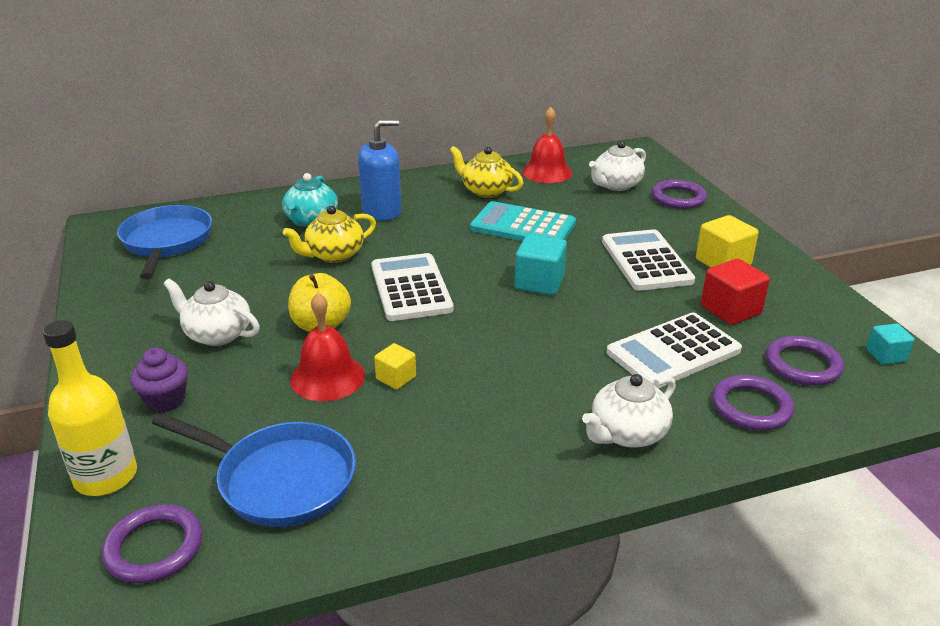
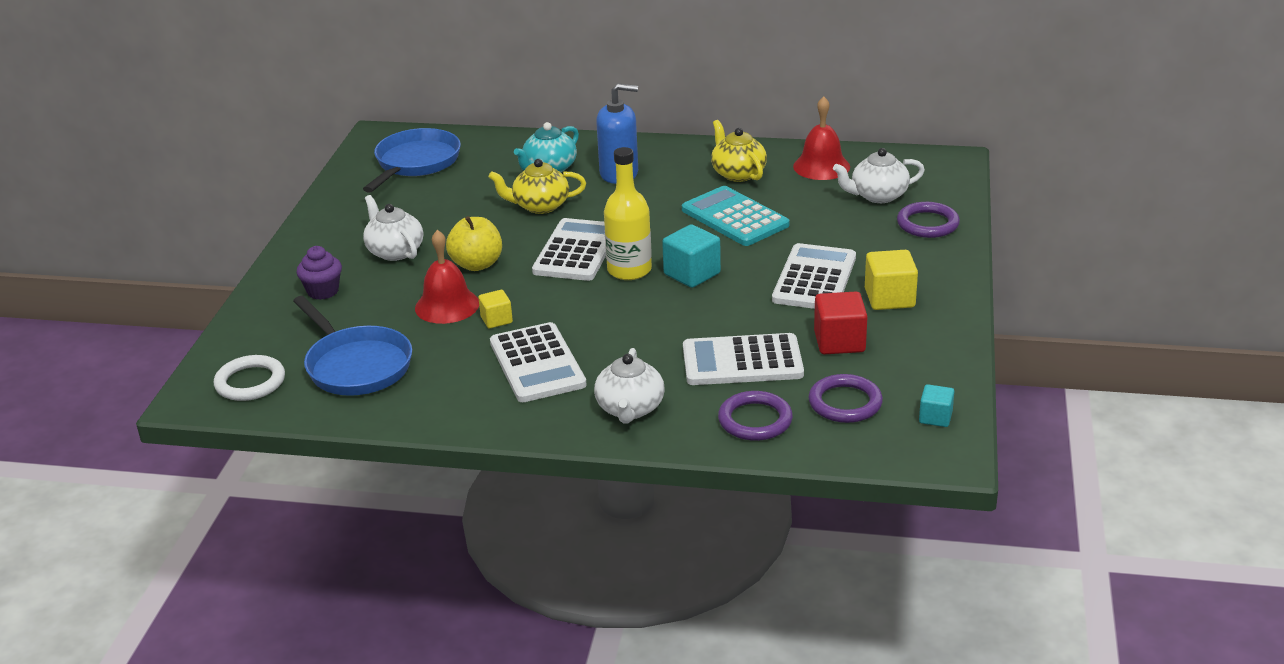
camera: 30 degrees right, 0 degrees up
yellow bottle [42,320,137,496] -> yellow bottle moved to [604,147,652,280]
purple ring [102,504,203,583] -> white ring [214,355,285,401]
white teapot [582,374,676,448] -> white teapot turned 75 degrees counterclockwise [594,348,665,423]
none -> white calculator [490,322,586,402]

